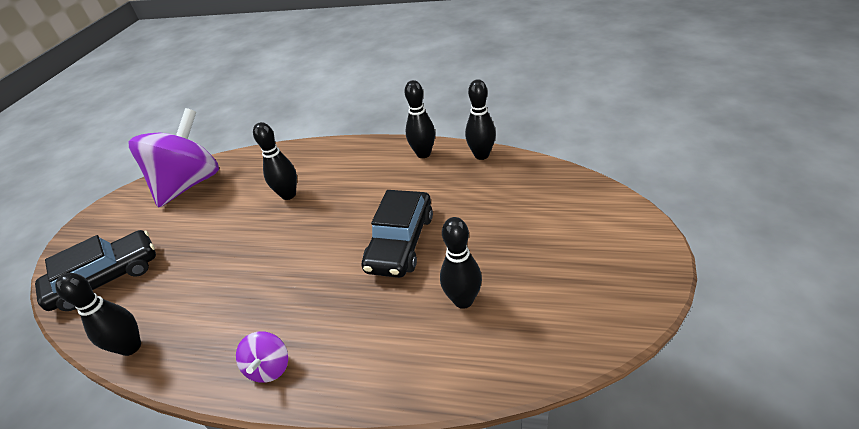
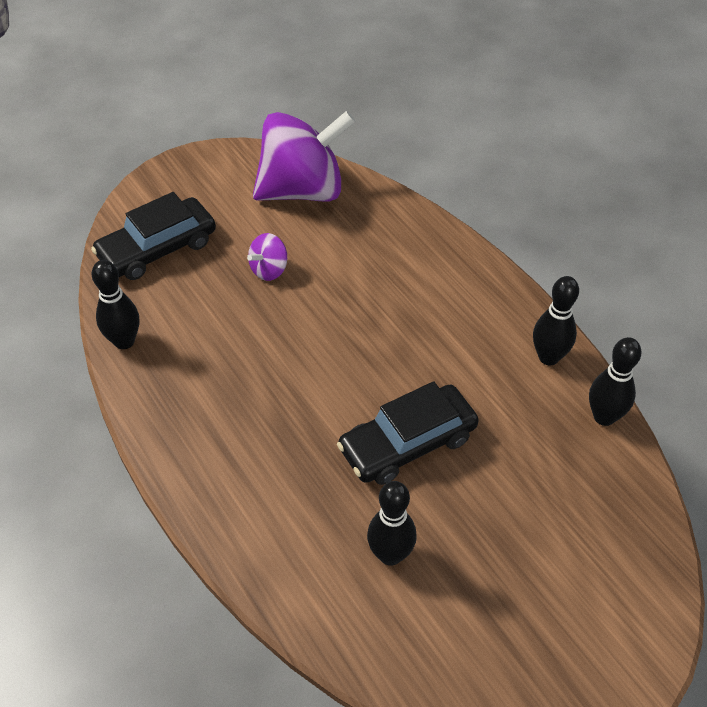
camera: 40 degrees right, 10 degrees up
black car [35,230,156,311] -> black car turned 135 degrees clockwise [91,192,216,280]
purple spinning top [236,332,288,383] -> purple spinning top moved to [247,233,287,281]
black bowling pin [253,122,297,200] -> none

